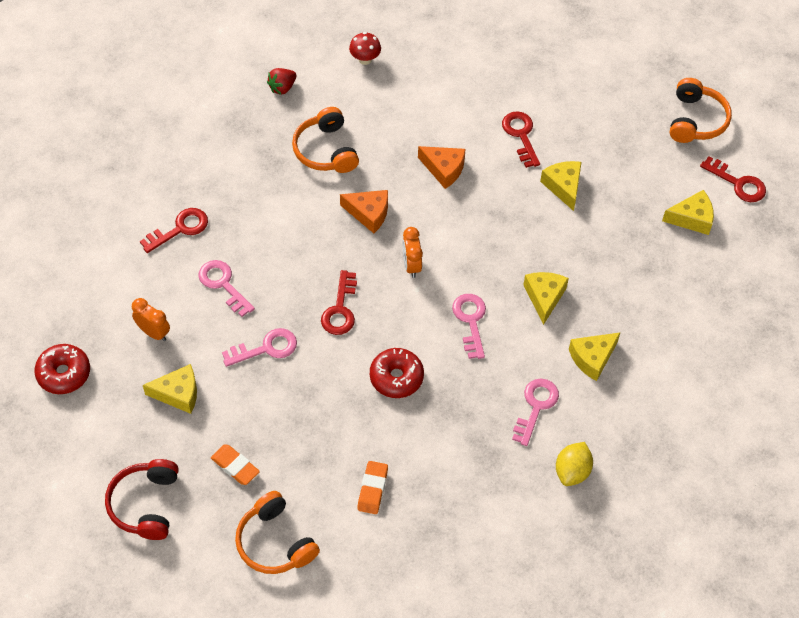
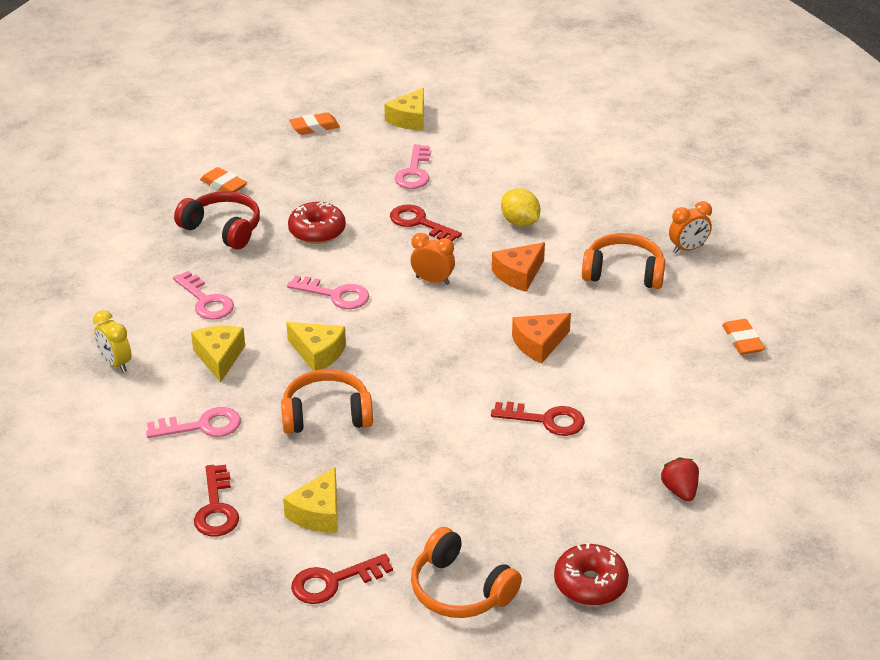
camera: 120 degrees right, 20 degrees down
red donut [34,344,90,394] -> red donut moved to [554,543,629,606]
red headphones [105,459,179,540] -> red headphones moved to [174,191,260,250]
orange clock [132,298,170,341] -> orange clock moved to [669,201,712,254]
red key [140,208,208,253] -> red key moved to [194,464,239,536]
pink key [199,260,255,317] -> pink key moved to [146,407,241,438]
orange headphones [235,491,320,574] -> orange headphones moved to [281,369,373,434]
red strawberry [267,68,296,95] -> red strawberry moved to [661,457,699,501]
red mushroom [349,32,381,65] -> orange eraser [722,319,765,355]
yellow cheese [540,161,582,211] -> none
yellow lemon [556,442,593,486] -> yellow lemon moved to [501,188,540,227]
none -> yellow clock [93,310,131,373]

